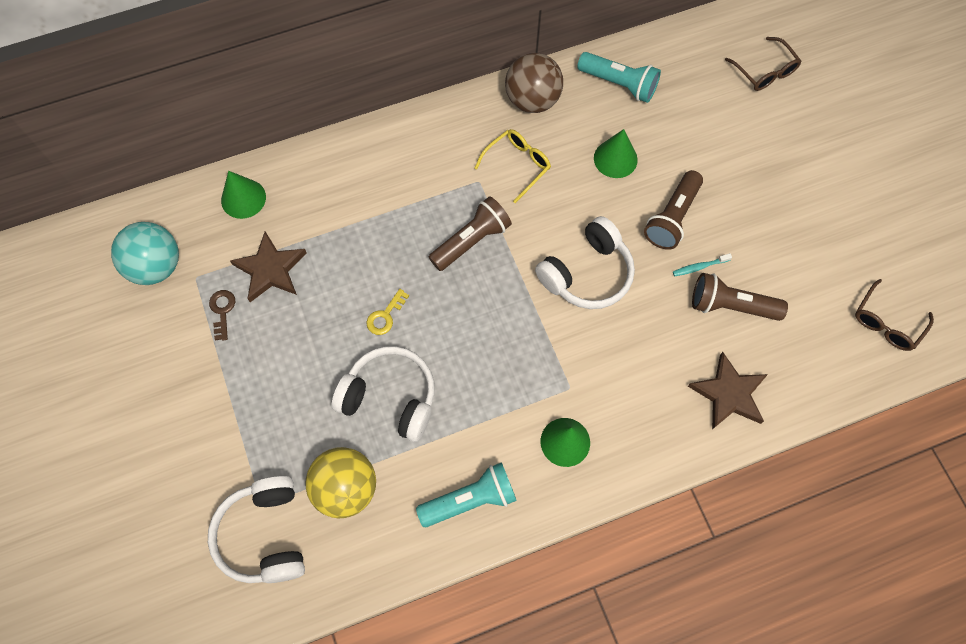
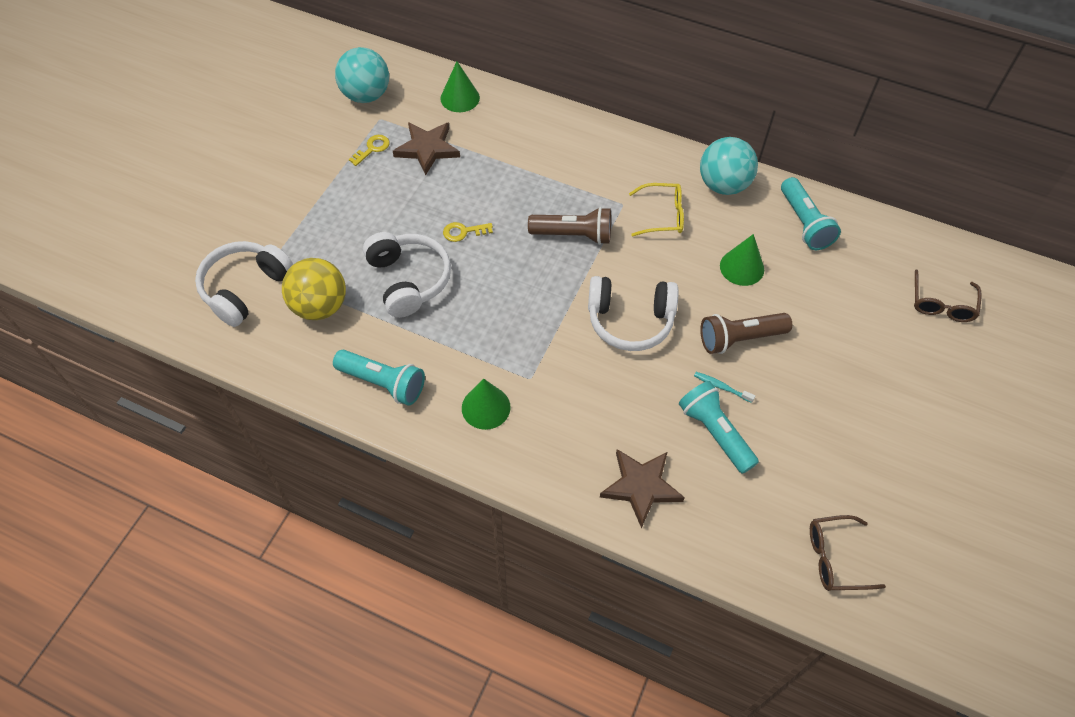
camera: 45 degrees right, 10 degrees down
brown key [209,290,235,341] -> yellow key [349,135,390,166]
brown ball [505,53,563,113] -> turquoise ball [700,137,758,195]
brown flashlight [692,273,788,321] -> turquoise flashlight [679,381,759,474]

